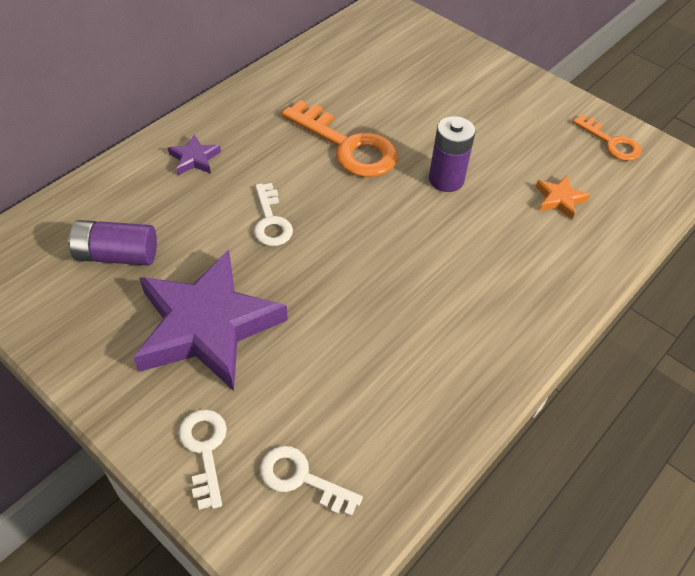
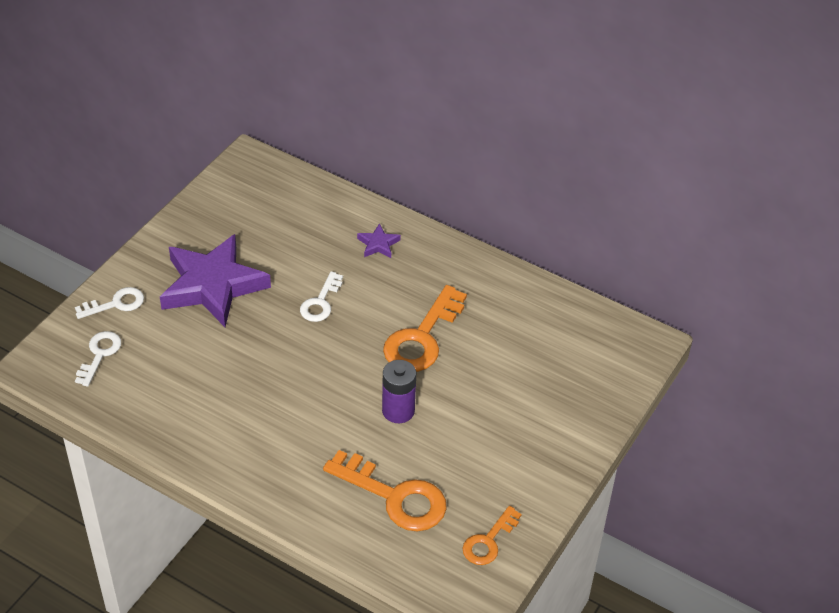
camera: 80 degrees right, 5 degrees down
purple battery [68,220,157,266] -> none
white key [254,183,293,246] -> white key turned 45 degrees counterclockwise [300,271,343,322]
orange star [536,176,590,219] -> orange key [323,450,447,532]

